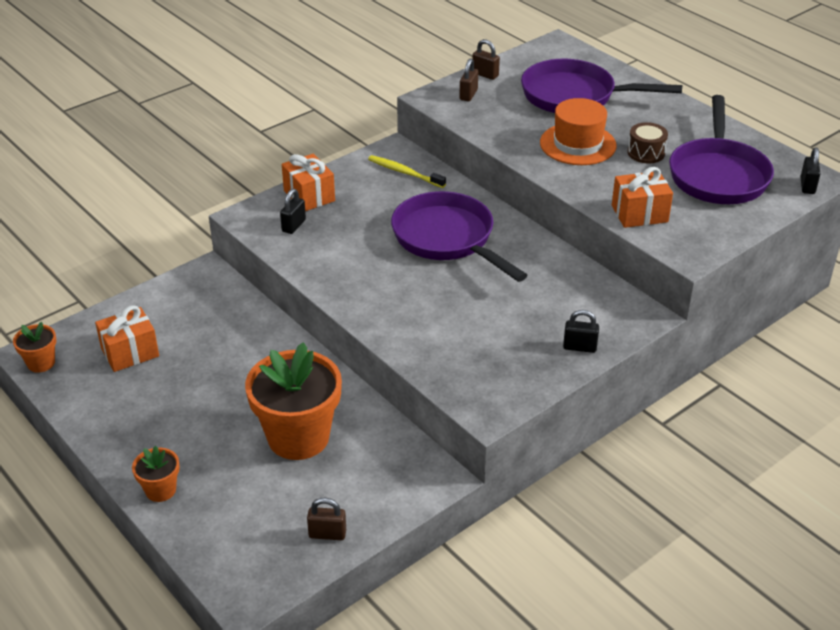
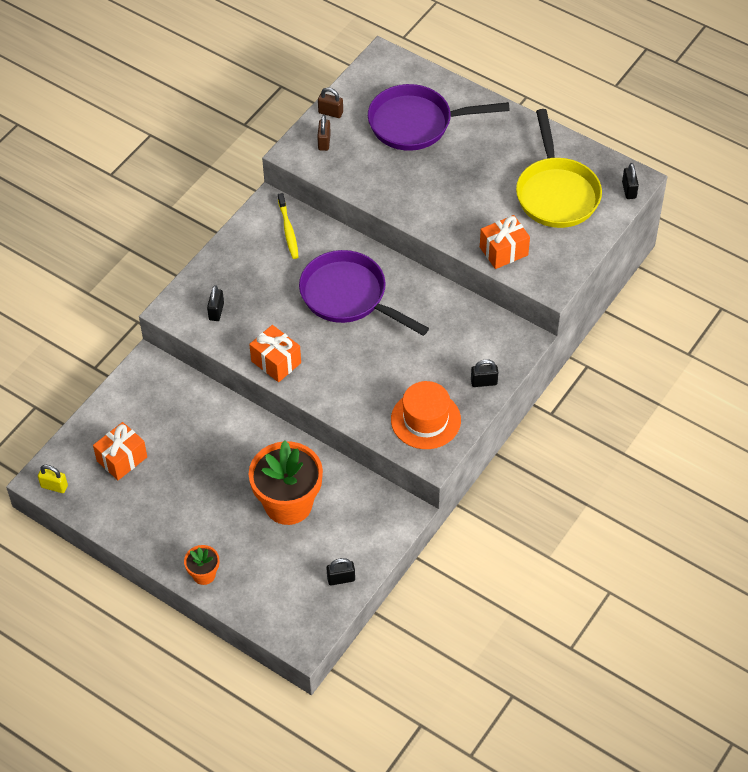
camera: 15 degrees left, 15 degrees up
orange flower pot [13,322,57,373] -> yellow padlock [38,465,68,493]
orange gift [282,154,335,211] -> orange gift moved to [249,325,301,382]
brown padlock [307,498,346,540] -> black padlock [327,558,355,585]
yellow toothbrush [368,155,446,188] -> yellow toothbrush turned 120 degrees counterclockwise [278,193,299,259]
orange hat [540,98,617,165] -> orange hat moved to [391,381,461,449]
brown drum [627,122,668,163] -> none
purple pan [669,95,774,204] -> yellow pan [516,109,602,228]

